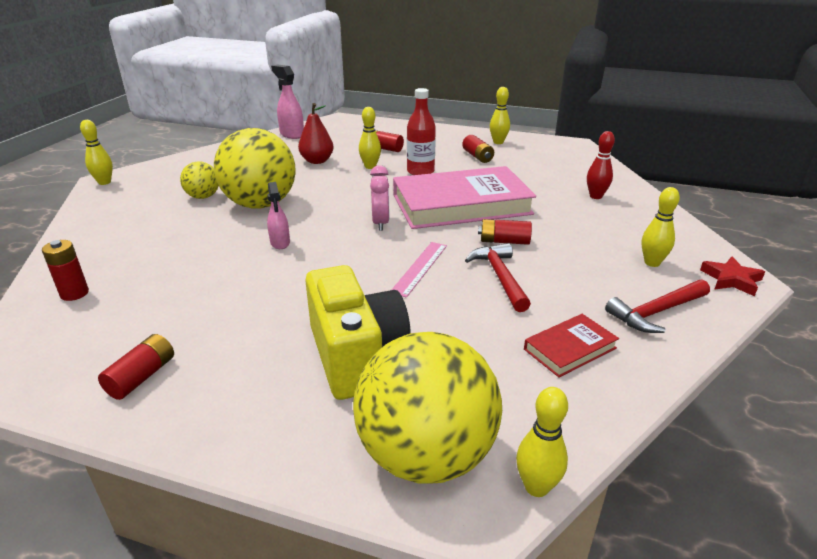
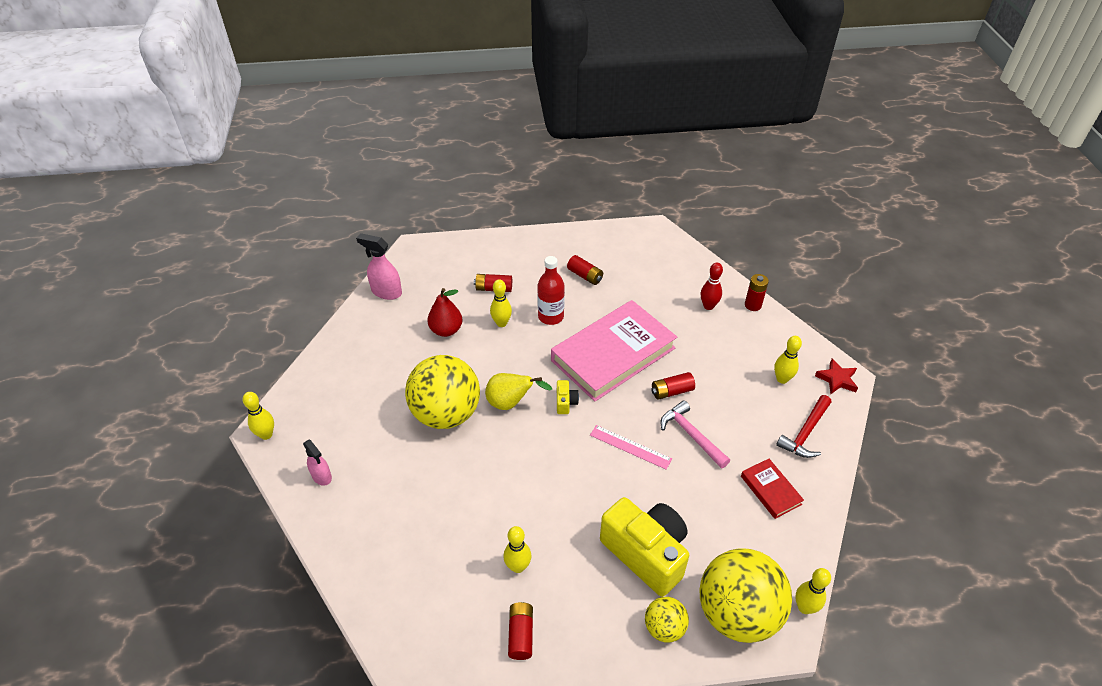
camera: 25 degrees left, 15 degrees up
red battery [42,240,89,301] -> red battery moved to [745,274,769,311]
yellow ball [180,161,219,199] -> yellow ball moved to [645,597,689,643]
pink spray bottle [267,182,290,249] -> pink spray bottle moved to [303,440,332,486]
pink clock [370,165,389,231] -> yellow camera [557,380,579,414]
pink ruler [392,242,447,298] -> pink ruler turned 60 degrees counterclockwise [590,425,672,470]
red hammer [465,243,531,312] -> pink hammer [660,400,730,468]
yellow bowling pin [490,87,510,144] -> yellow bowling pin moved to [504,526,531,573]
red book [524,314,619,378] -> red book turned 60 degrees counterclockwise [741,459,804,519]
none -> yellow pear [485,373,552,410]

